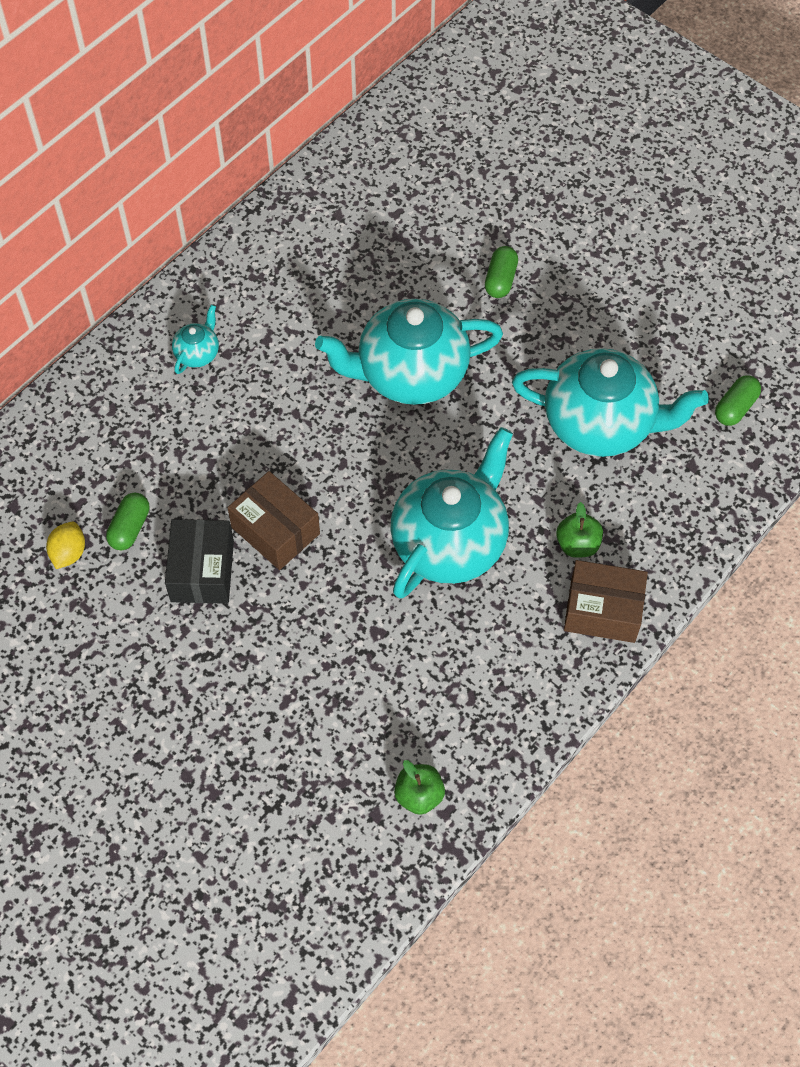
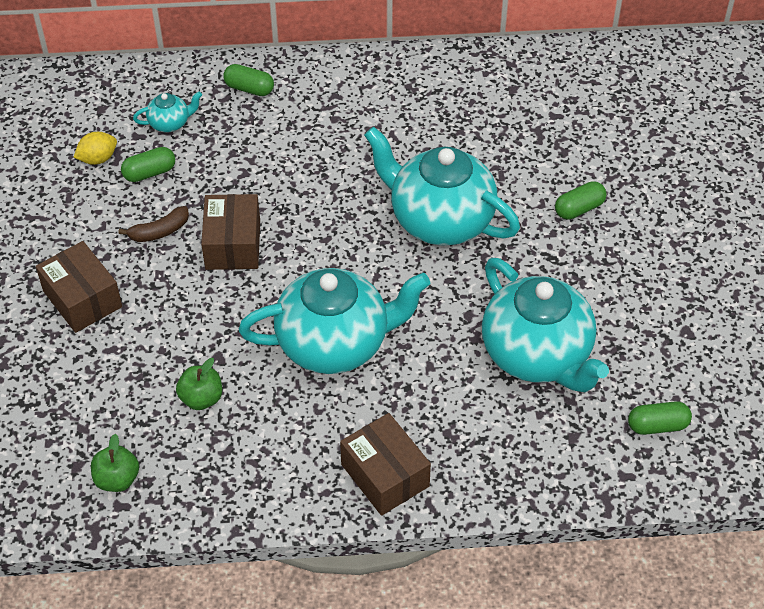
camera: 45 degrees right, 10 degrees down
black box [165,519,234,604] -> brown banana [118,206,189,242]
turquoise teapot [172,305,219,374] -> turquoise teapot moved to [133,91,202,132]
green apple [556,502,603,558] -> green apple moved to [176,358,222,410]
none -> brown box [36,241,122,333]
none -> green capsule [223,64,274,96]

